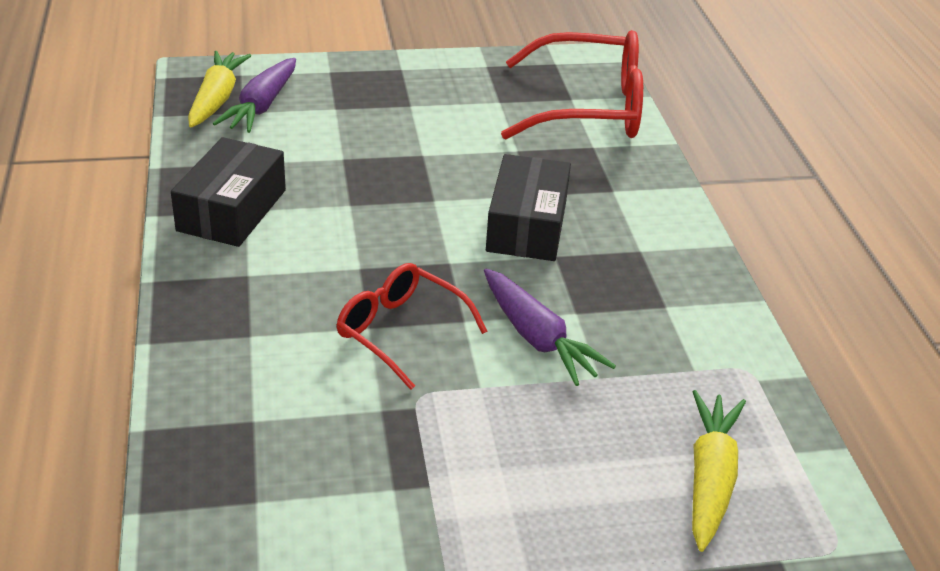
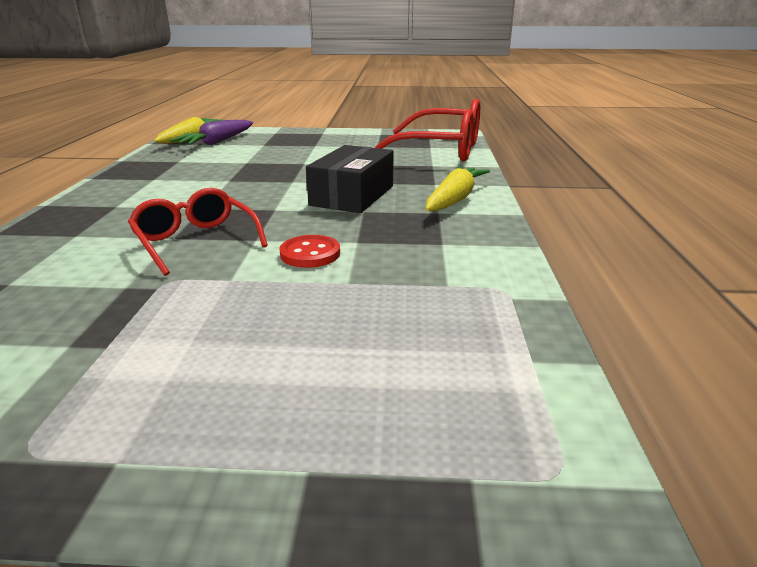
camera: 15 degrees right, 10 degrees down
black box [171,137,286,247] -> none
purple carrot [484,269,616,386] -> red button [279,235,340,268]
yellow carrot [692,390,746,552] -> yellow carrot moved to [426,166,490,212]

